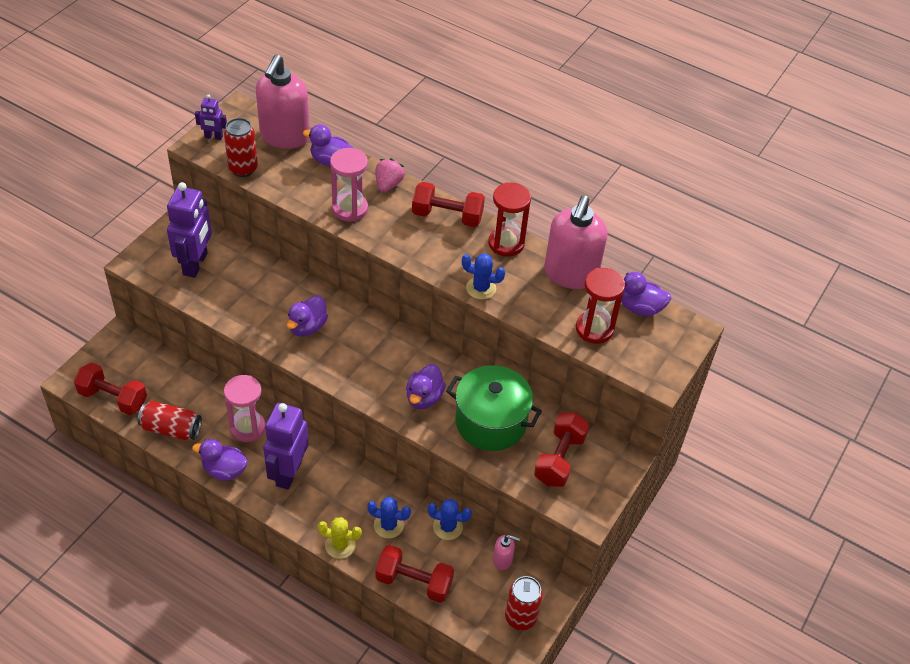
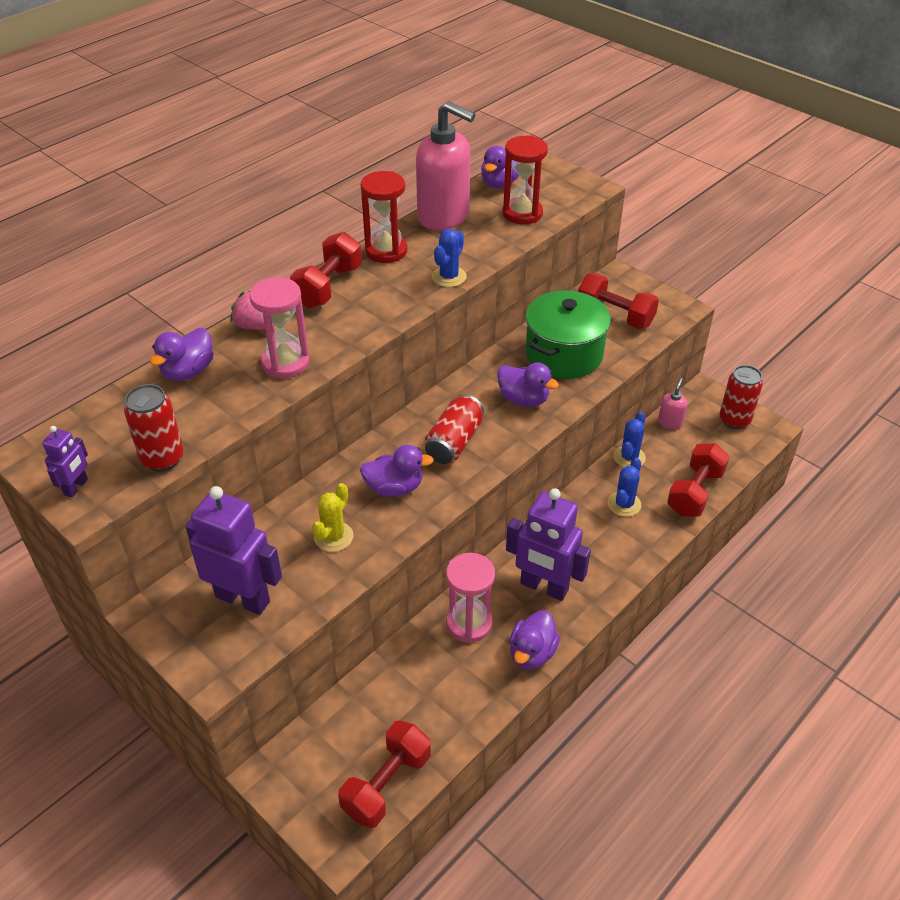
camera: 75 degrees left, 5 degrees down
red can [138,401,202,440] -> red can moved to [425,394,484,464]
pink soap dispenser [256,55,310,149] -> none
purple duck [286,295,328,337] -> purple duck turned 45 degrees counterclockwise [360,445,434,497]
yellow cactus [318,517,362,559] -> yellow cactus moved to [312,483,354,552]

